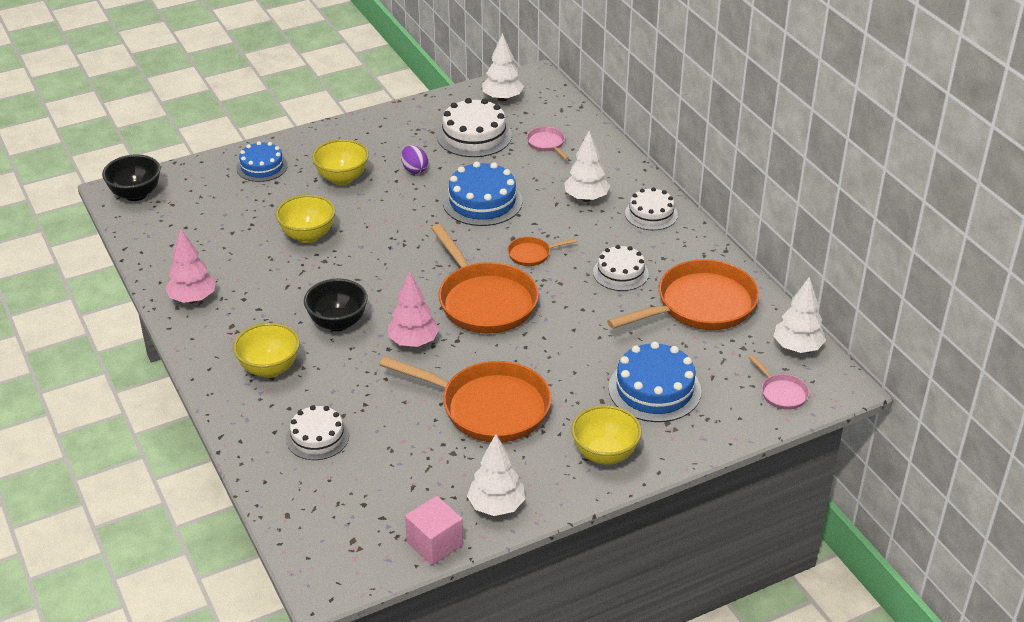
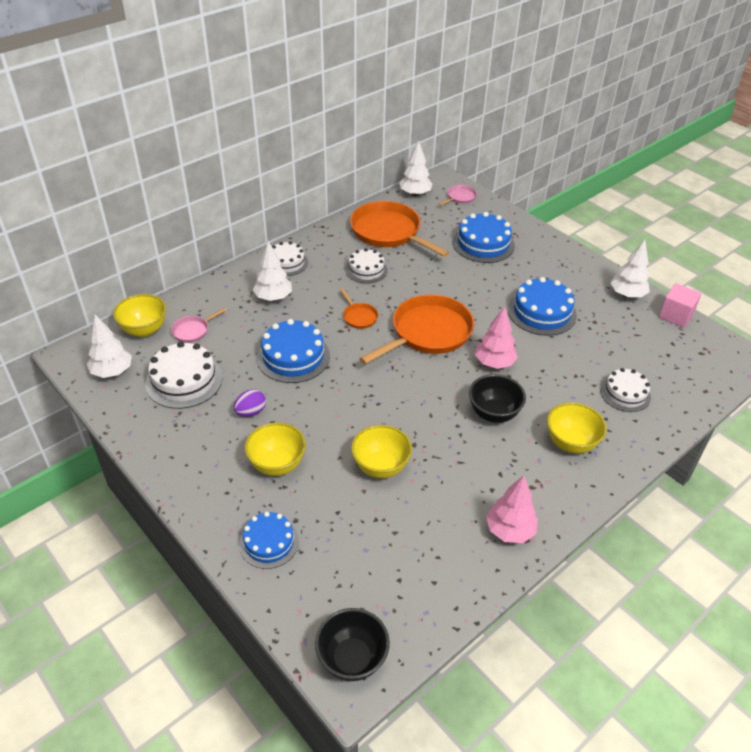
camera: 105 degrees left, 5 degrees up
orange pan [380,356,552,442] -> blue cake [508,277,577,336]
yellow bowl [571,405,642,465] -> yellow bowl moved to [113,294,166,337]

